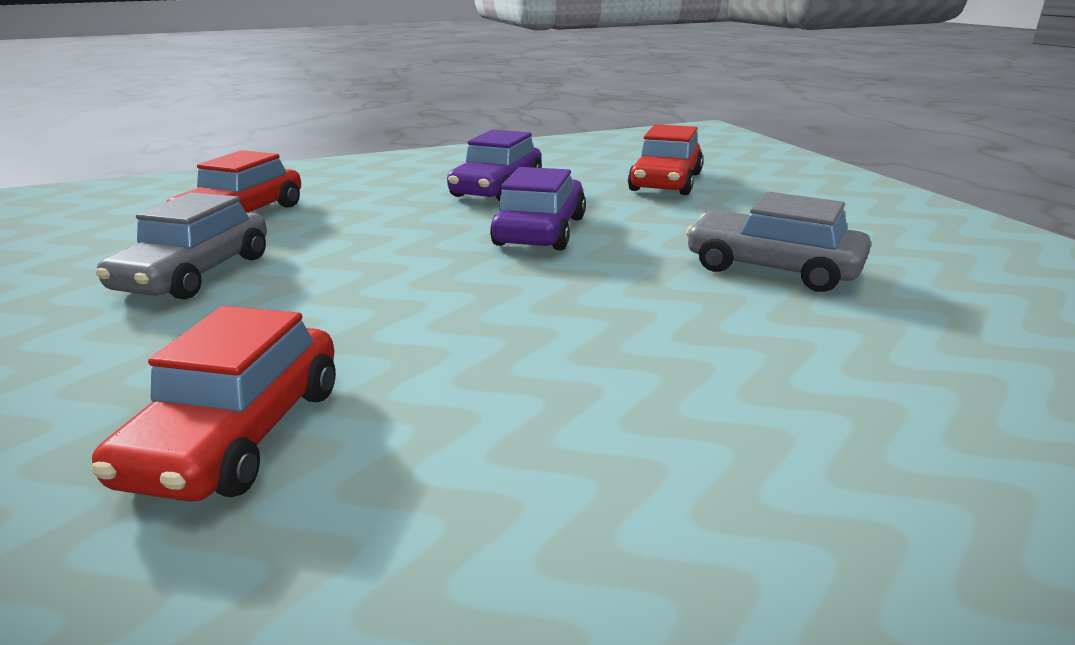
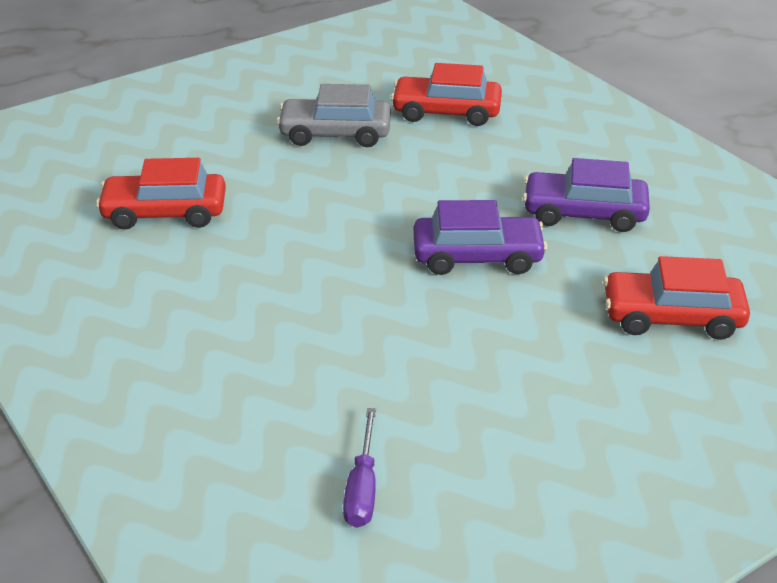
camera: 75 degrees right, 10 degrees up
grey car [686,192,871,292] -> none
none -> purple screwdriver [343,408,376,528]

